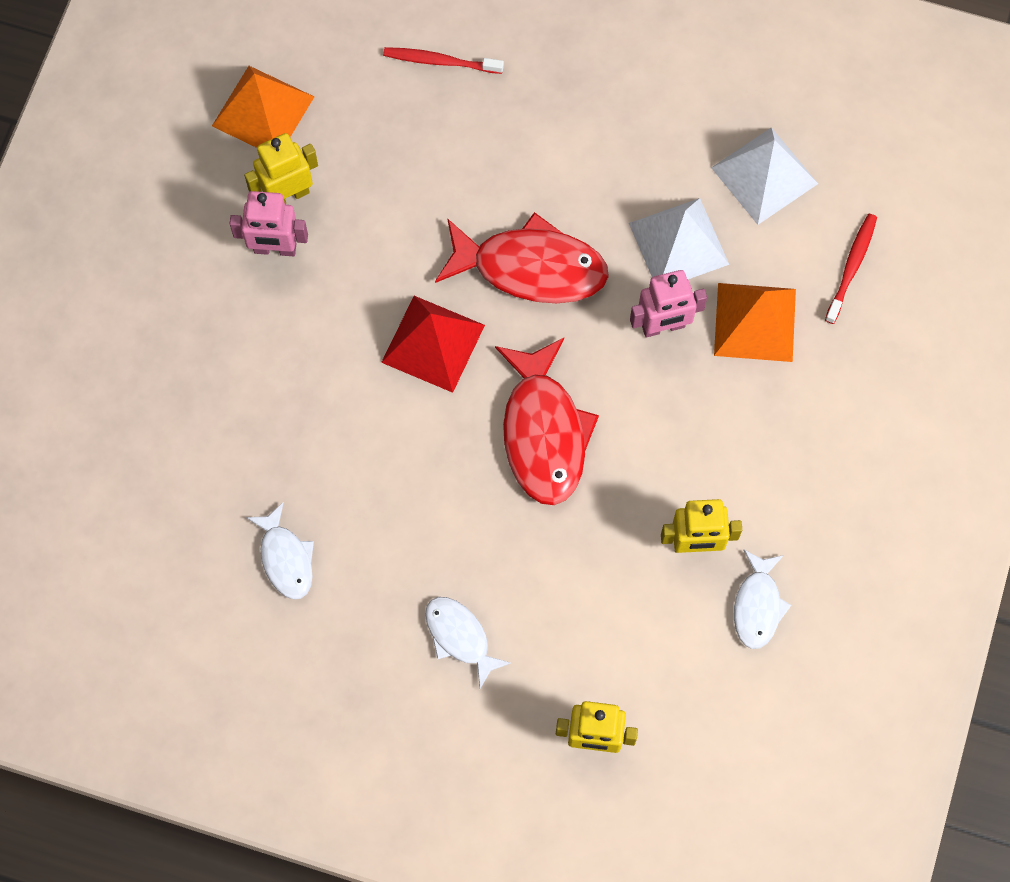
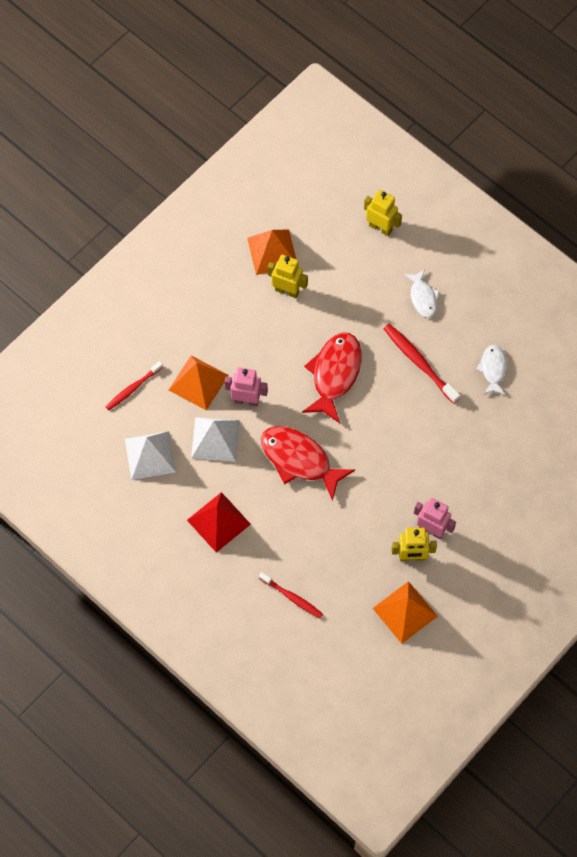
camera: 155 degrees left, 5 degrees down
red pyramid [381,296,485,393] -> red pyramid moved to [187,492,251,552]
white fish [734,549,791,649] -> orange pyramid [247,229,296,275]
none -> red toothbrush [383,324,460,404]

